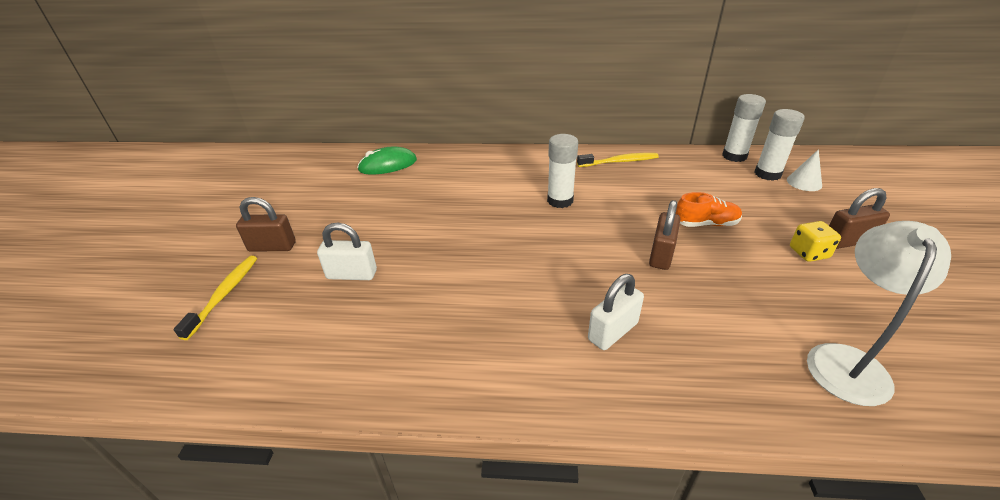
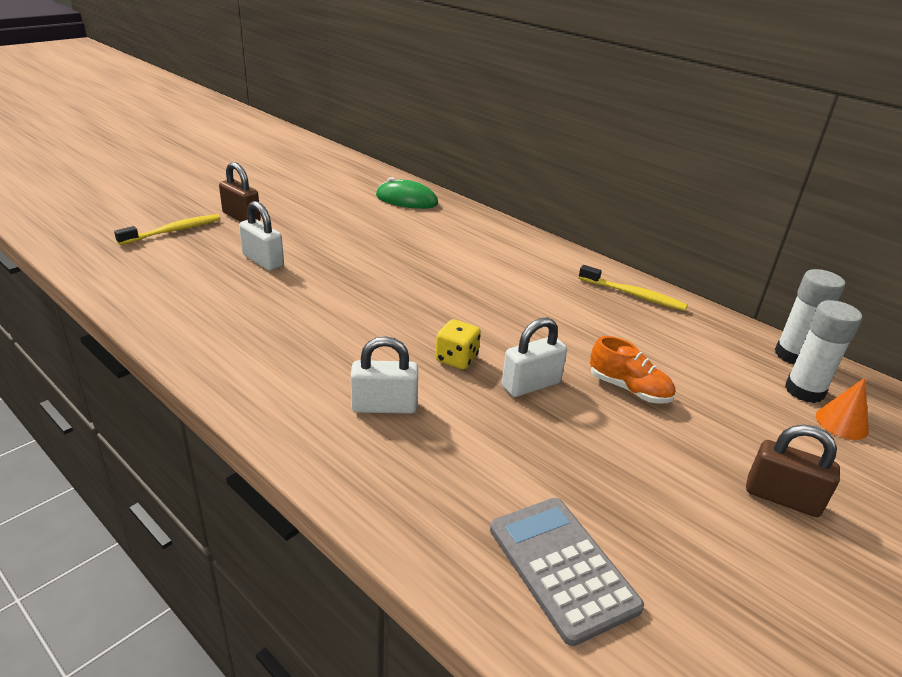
camera: 35 degrees right, 5 degrees down
white glue stick [547,134,578,208] -> none
brown padlock [649,200,680,270] -> white padlock [502,317,567,397]
white cone [787,149,822,191] -> orange cone [816,378,869,440]
yellow dice [790,221,841,262] -> yellow dice moved to [435,319,481,369]
white lamp [807,221,951,406] -> grey calculator [490,498,644,646]

